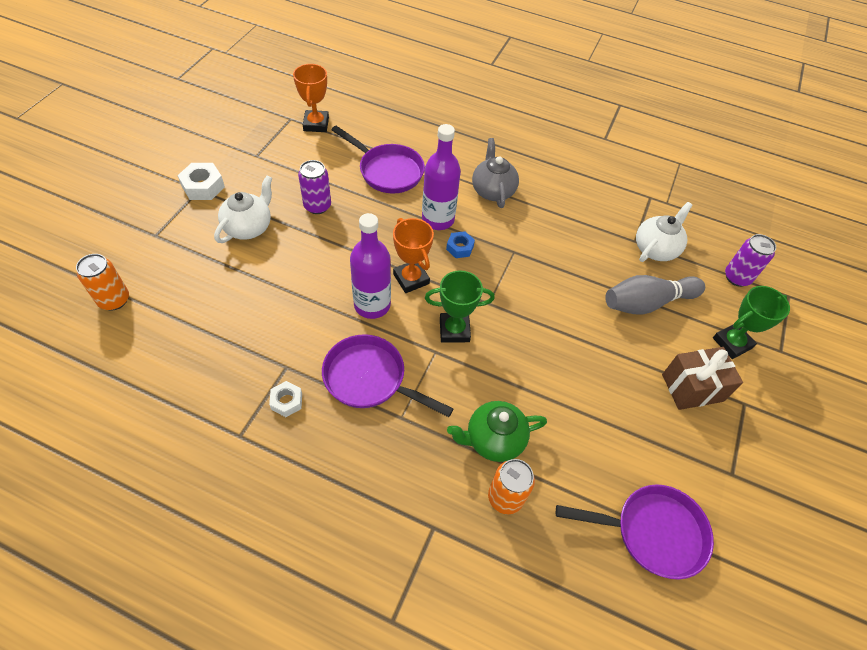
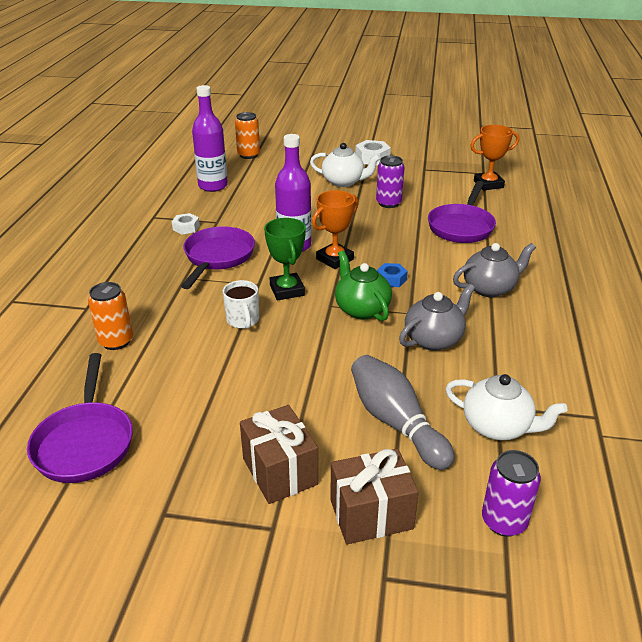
camera: 80 degrees right, 20 degrees down
purple bottle [422,124,461,230] -> purple bottle moved to [192,85,228,192]
green teapot [447,401,547,462] -> green teapot moved to [335,251,392,321]
green trophy [713,286,790,359] -> brown gift [330,449,419,544]
none -> white mug [223,280,259,329]
none -> grey teapot [399,284,475,351]

